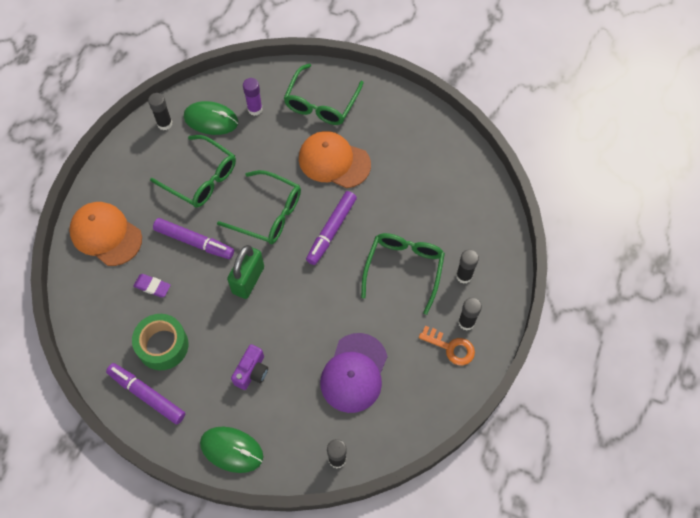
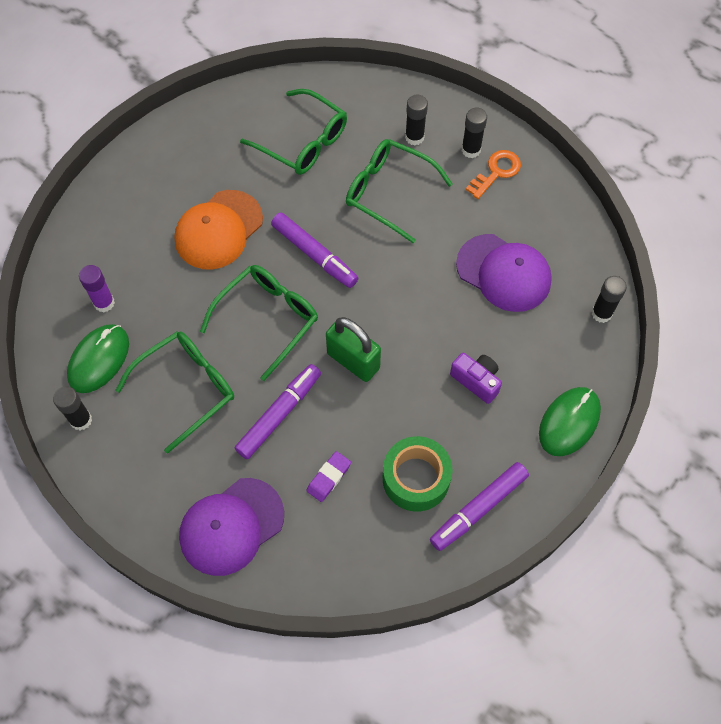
camera: 75 degrees left, 0 degrees up
orange cap [69,202,142,266] -> purple cap [179,478,284,576]
green glasses [284,64,364,125] -> green glasses moved to [240,89,347,175]

